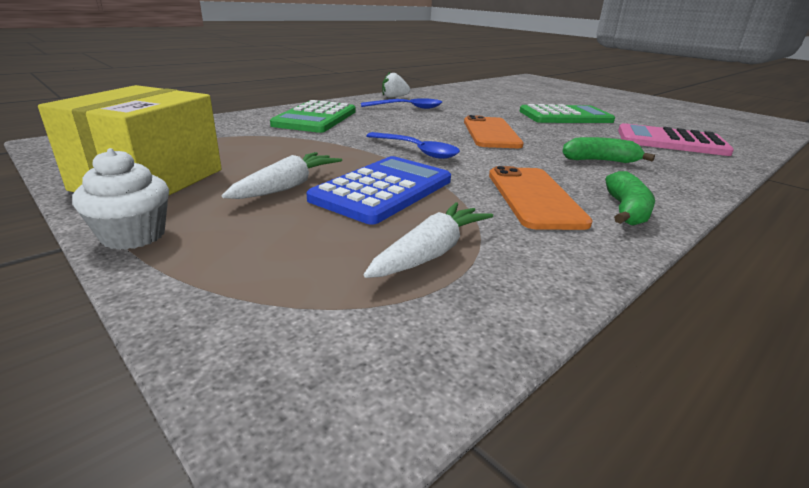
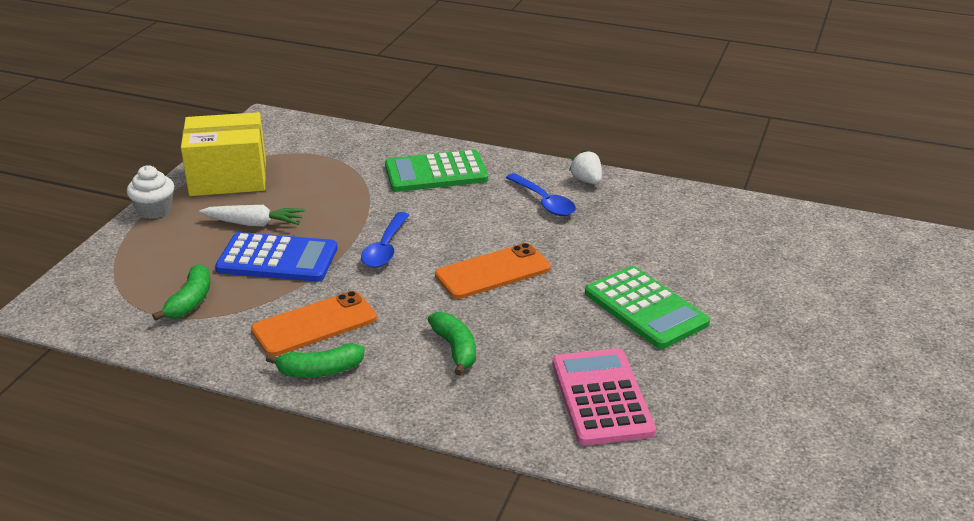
camera: 65 degrees right, 5 degrees up
white carrot [364,202,493,278] -> green banana [152,264,210,321]

